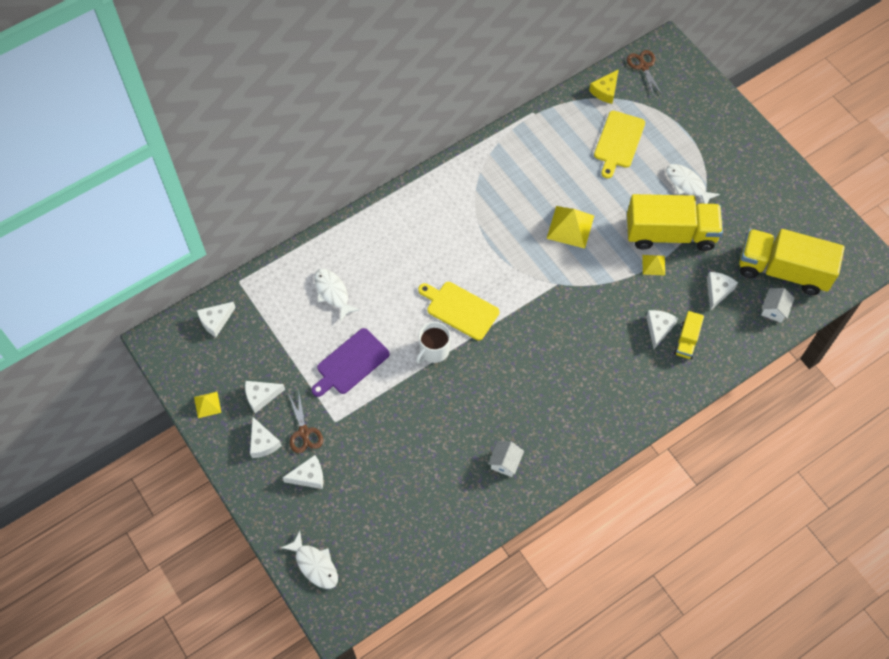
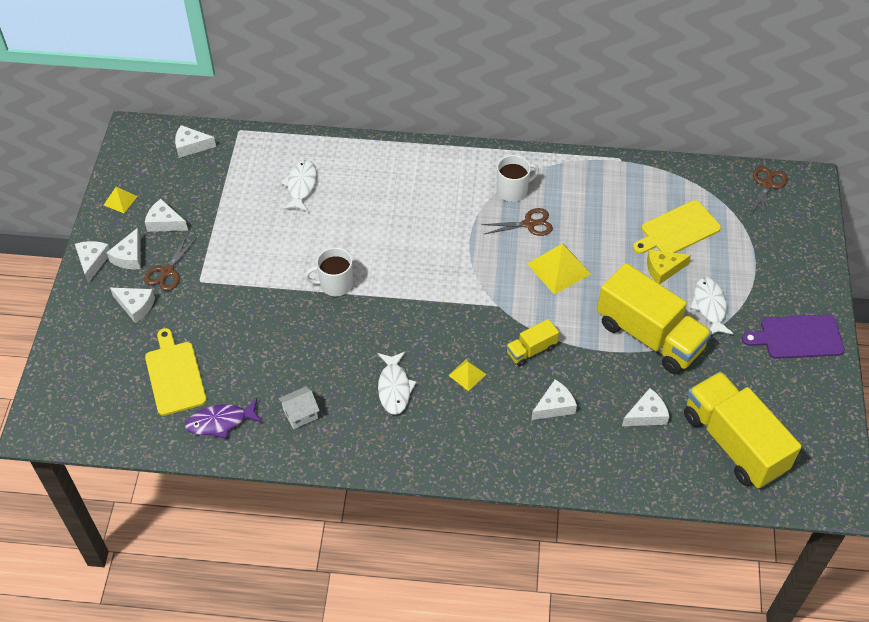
camera: 40 degrees right, 10 degrees down
white fish [281,531,338,589] -> white fish moved to [378,352,417,415]
purple cutting board [311,328,390,397] -> purple cutting board moved to [742,315,845,359]
yellow cutting board [418,282,499,341] -> yellow cutting board moved to [145,328,207,416]
yellow cheese [589,69,619,104] -> yellow cheese moved to [647,250,691,284]
yellow pyramid [642,255,665,276] -> yellow pyramid moved to [448,359,486,391]
yellow truck [674,311,704,359] -> yellow truck moved to [506,319,559,366]
white house [761,288,795,323] -> none
none -> white cheese [75,241,110,283]
none -> purple fish [185,398,262,439]
none -> brown scissors [481,208,553,236]
none -> white mug [497,155,539,202]

